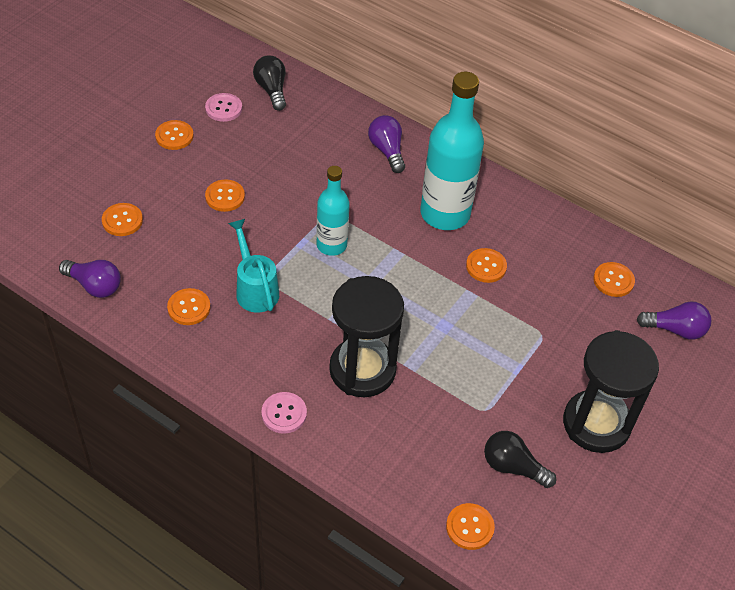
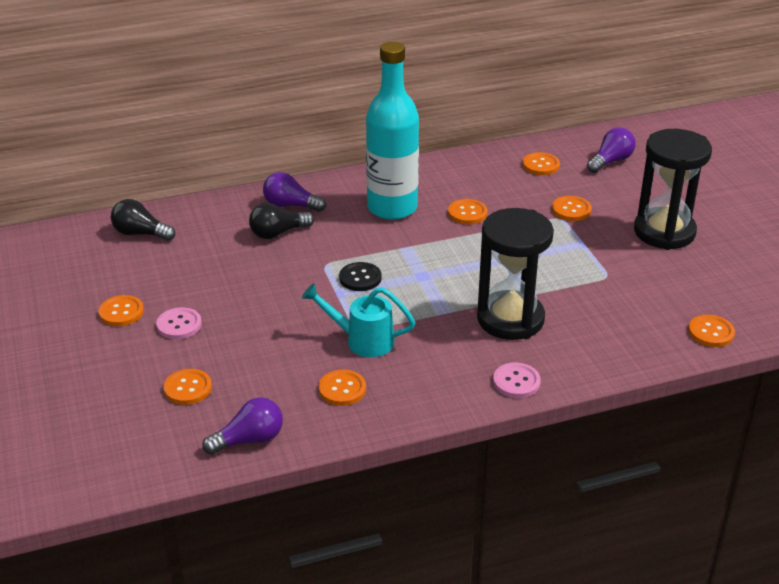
camera: 50 degrees left, 15 degrees down
pink button [205,93,242,122] -> pink button moved to [156,307,202,339]
orange button [205,179,245,212] -> orange button moved to [552,196,592,221]
turquoise bottle [317,166,350,256] -> black button [339,262,381,291]
black light bulb [484,431,556,488] -> black light bulb moved to [249,203,314,239]

